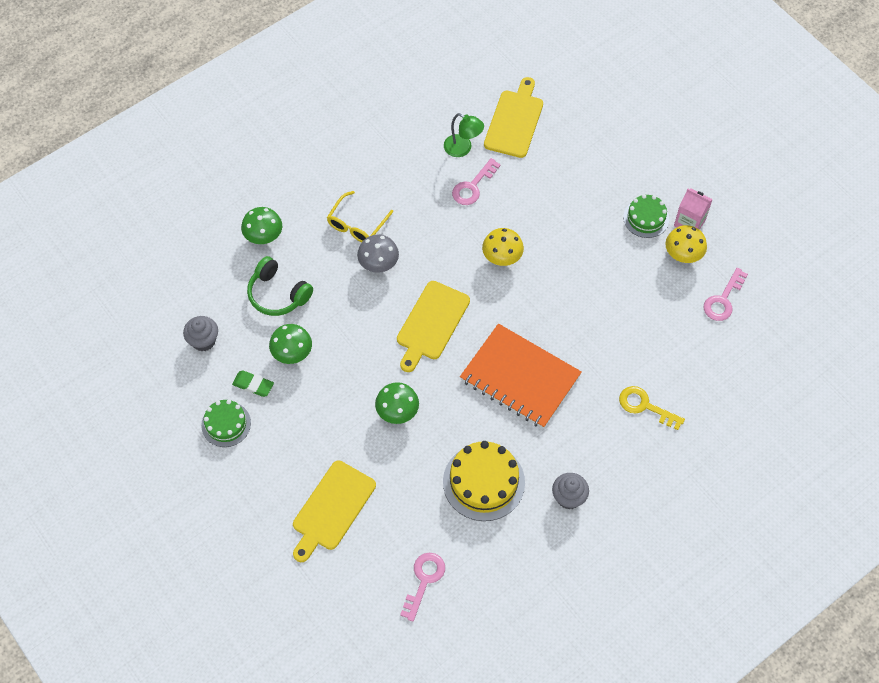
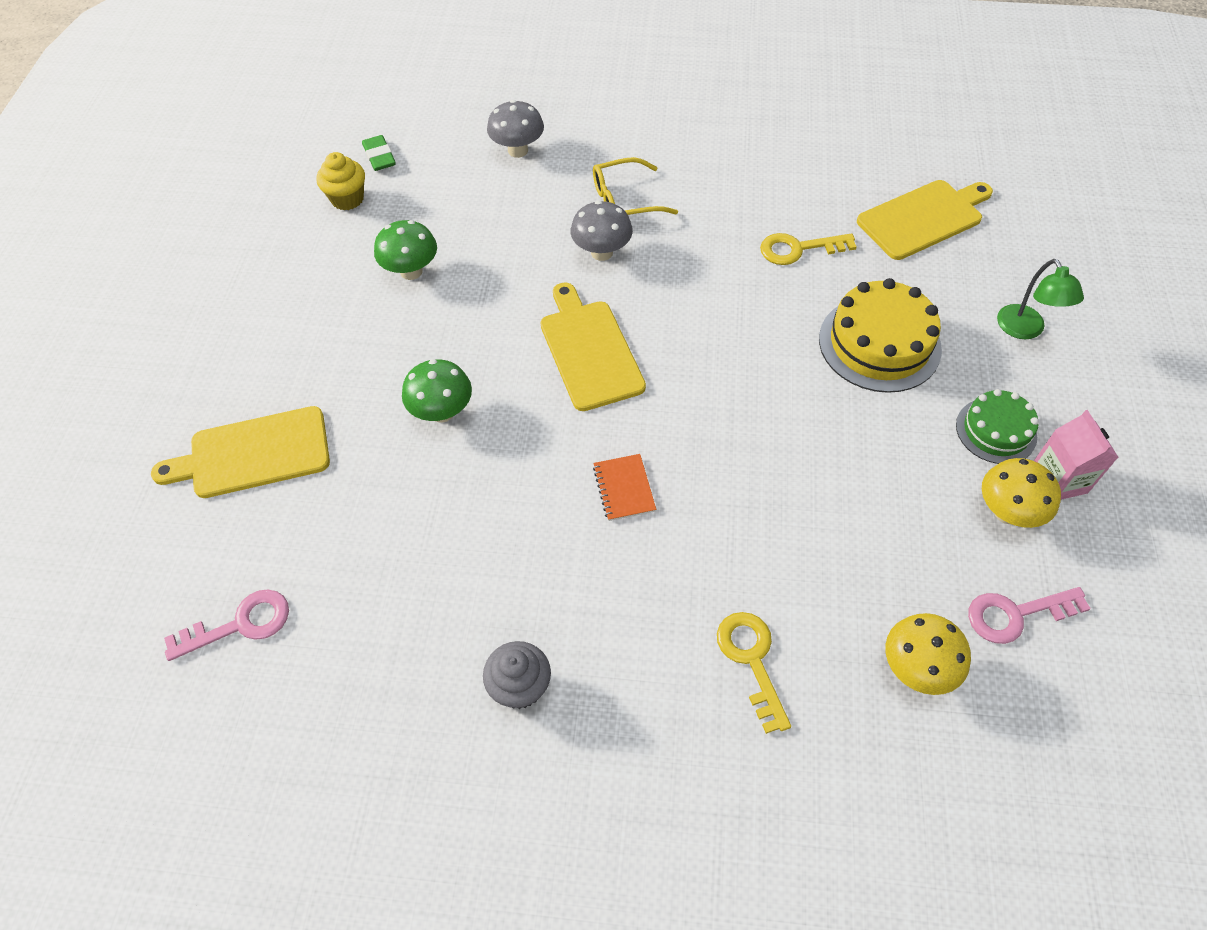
camera: 45 degrees right, 5 degrees down
grey cupcake [183,316,218,351] -> yellow cupcake [316,152,365,210]
green cake [201,400,251,447] -> none
green eraser [232,371,274,397] -> green eraser moved to [362,135,396,171]
green mushroom [241,207,282,244] -> grey mushroom [487,100,544,158]
green headphones [247,256,313,316] -> none
yellow cutting board [397,281,470,372] -> yellow cutting board turned 90 degrees clockwise [540,282,646,411]
yellow cake [443,441,525,521] -> yellow cake moved to [819,278,942,393]
green lamp [444,113,484,157] -> green lamp moved to [997,259,1084,339]
pink key [452,158,501,205] -> yellow key [760,233,856,265]
orange notebook [460,324,582,429] -> orange notebook [593,454,656,521], size x0.41
yellow mushroom [482,228,524,266] -> yellow mushroom moved to [885,613,971,695]

